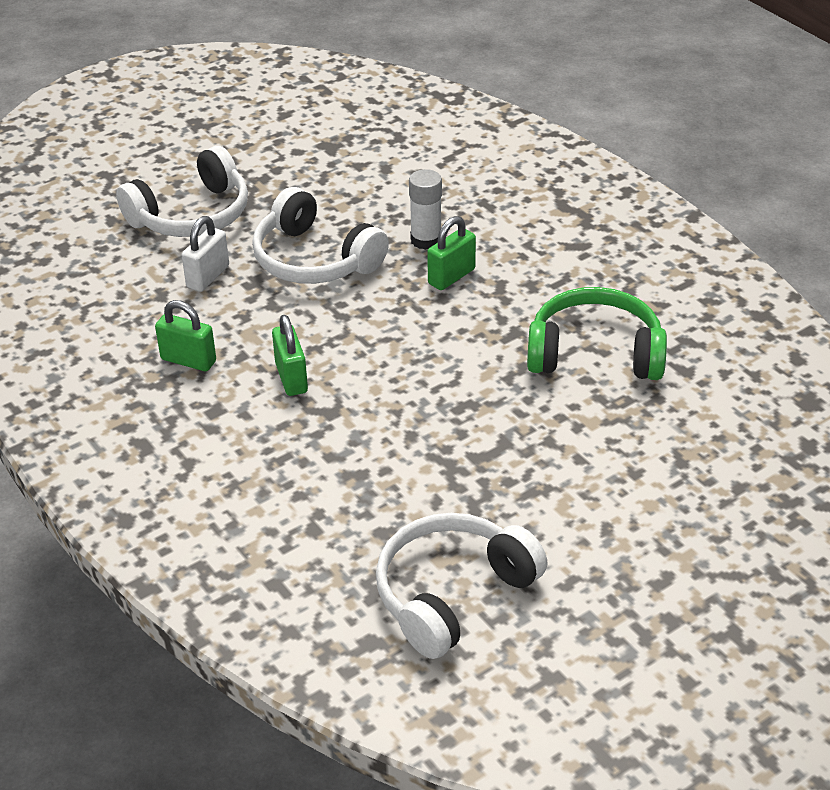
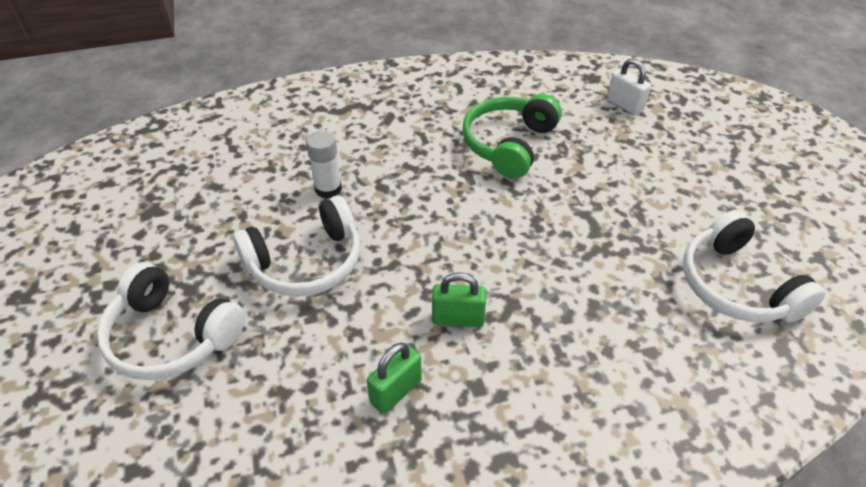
camera: 70 degrees left, 5 degrees up
white headphones [116,146,248,237] -> white headphones turned 135 degrees clockwise [97,262,245,380]
white padlock [181,216,229,292] -> white padlock moved to [607,58,651,115]
green padlock [427,216,476,290] -> none

